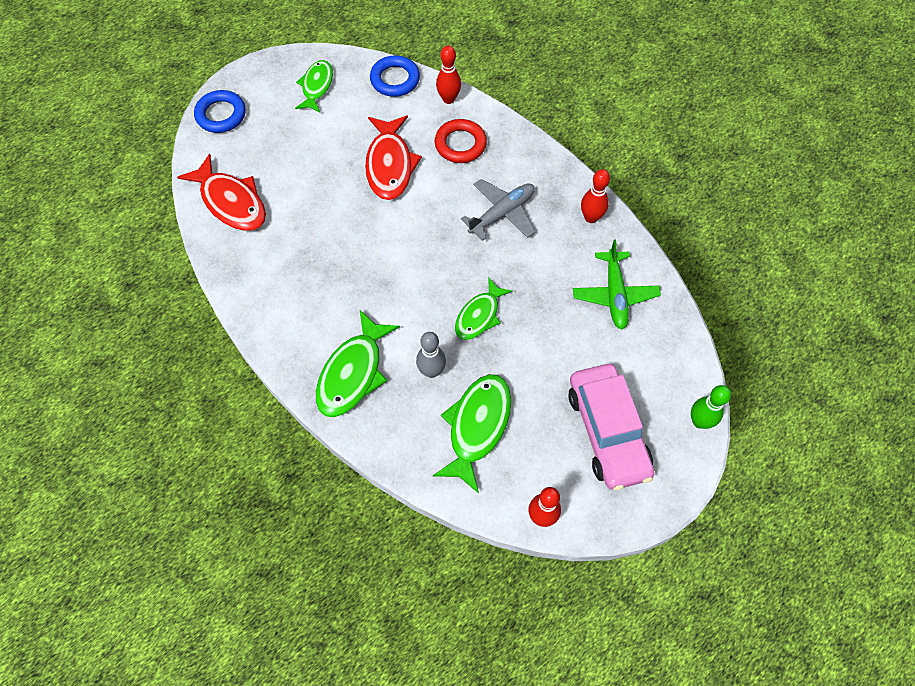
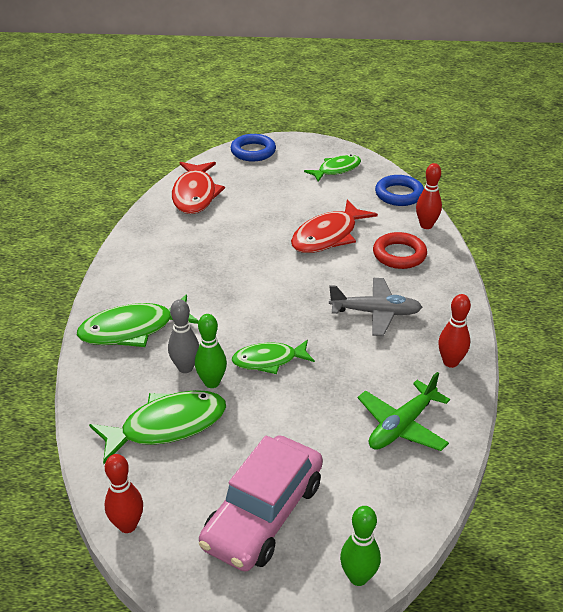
camera: 45 degrees right, 25 degrees down
none -> green bowling pin [195,314,227,388]

